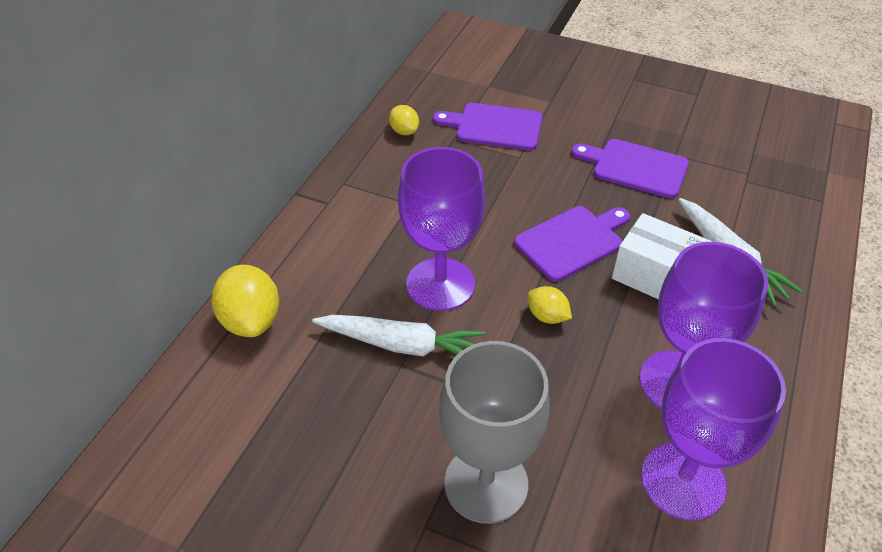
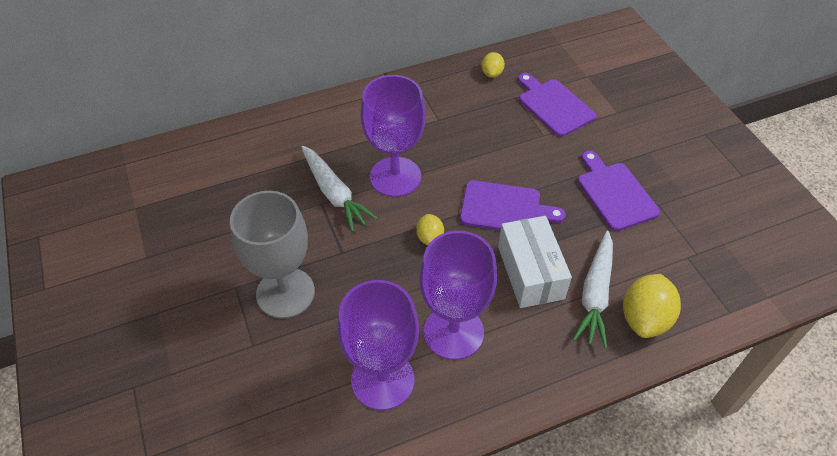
camera: 45 degrees right, 5 degrees up
yellow lemon [211,265,279,337] -> yellow lemon moved to [623,274,681,338]

